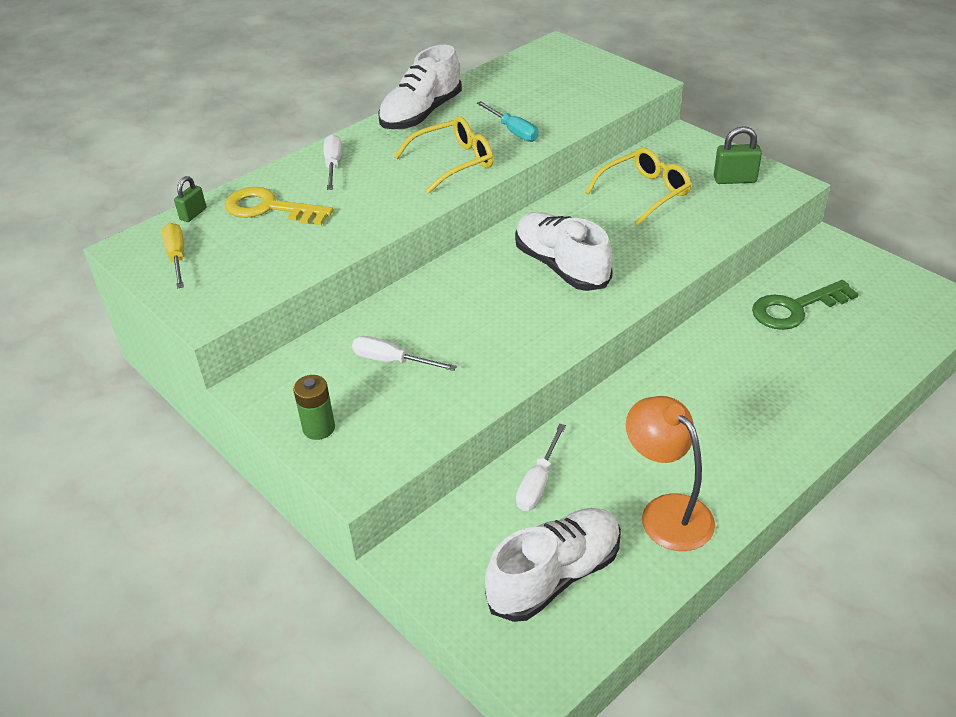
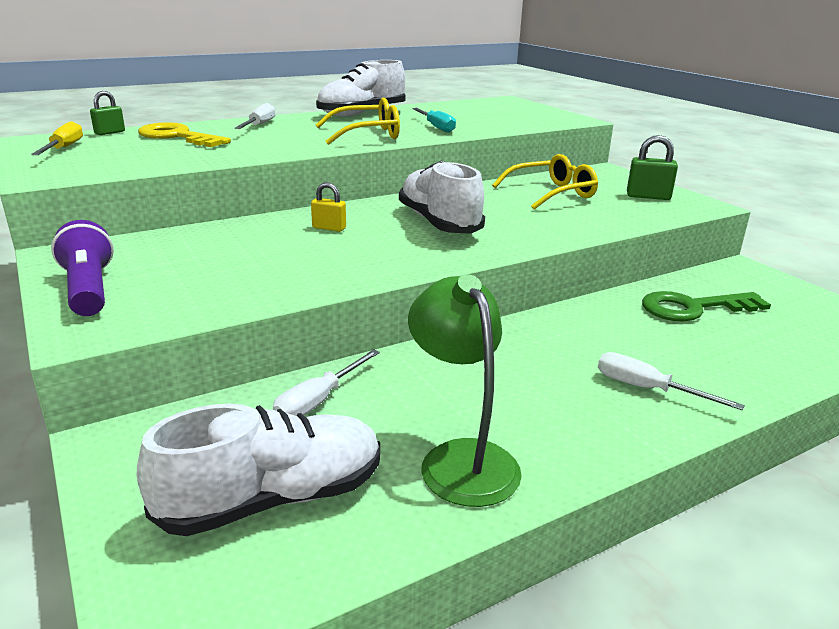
camera: 10 degrees right, 15 degrees down
green battery [293,375,335,440] -> purple flashlight [51,220,114,316]
white screwdriver [352,336,457,371] -> white screwdriver moved to [598,352,745,410]
orange lamp [626,396,715,551] -> green lamp [408,274,522,507]
none -> yellow padlock [311,182,346,232]

